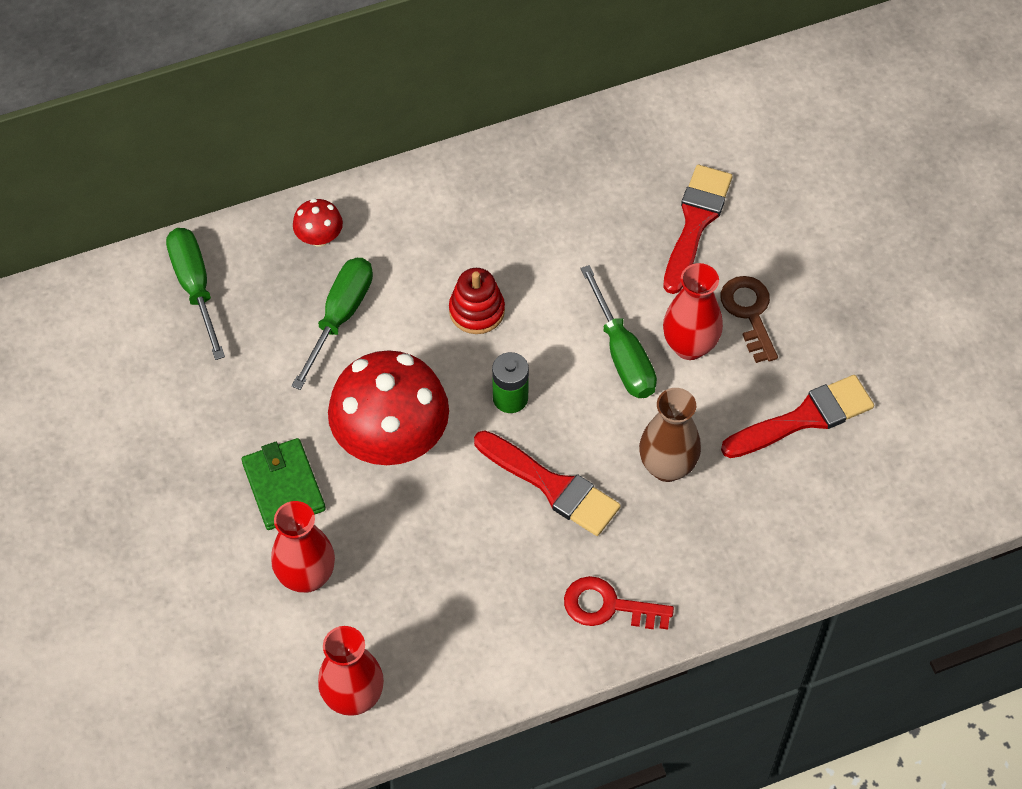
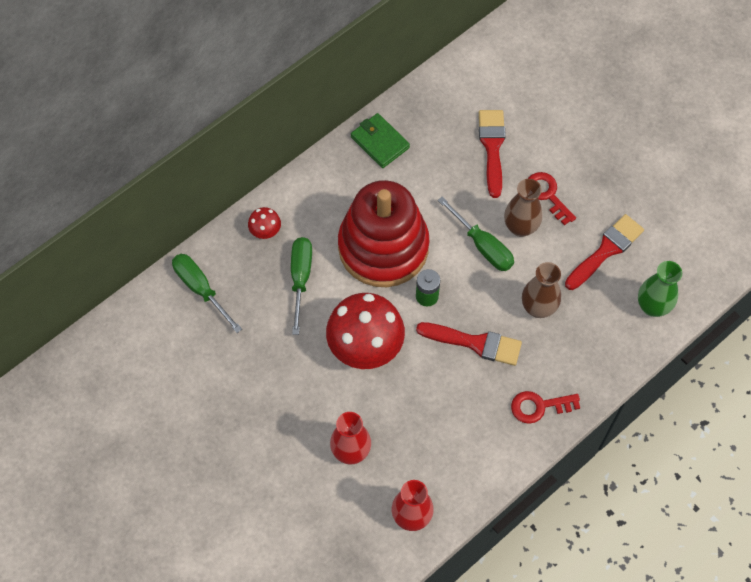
camera: 20 degrees left, 5 degrees up
green wallet [241,438,326,530] -> green wallet moved to [351,113,410,168]
red stacking toy [449,268,505,334] -> red stacking toy [338,180,430,287], size x2.50
red vase [663,263,723,360] -> brown vase [504,179,542,237]
brown key [720,276,778,363] -> red key [528,172,576,225]
none -> green vase [638,261,682,317]

